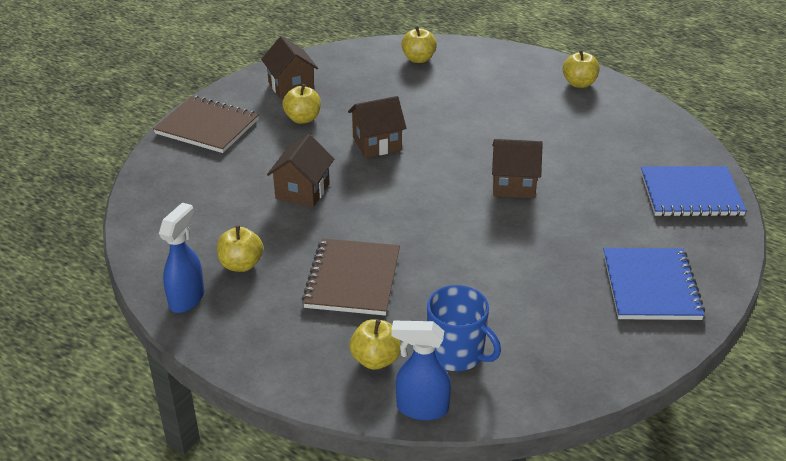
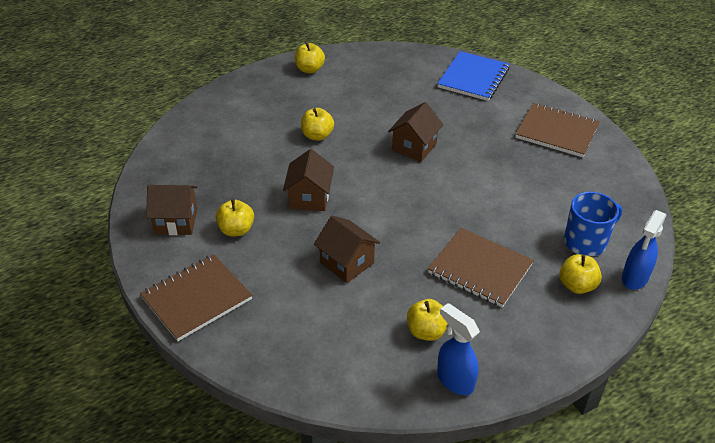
camera: 65 degrees left, 5 degrees up
yellow apple [401,26,437,63] -> yellow apple moved to [301,108,334,141]
blue notebook [603,248,705,320] -> brown notebook [515,103,600,157]

